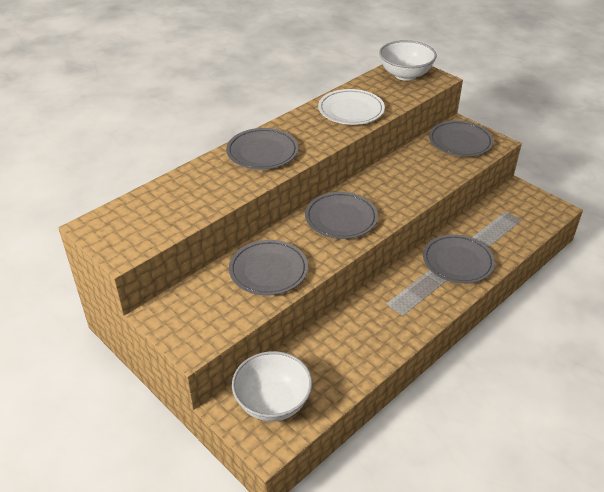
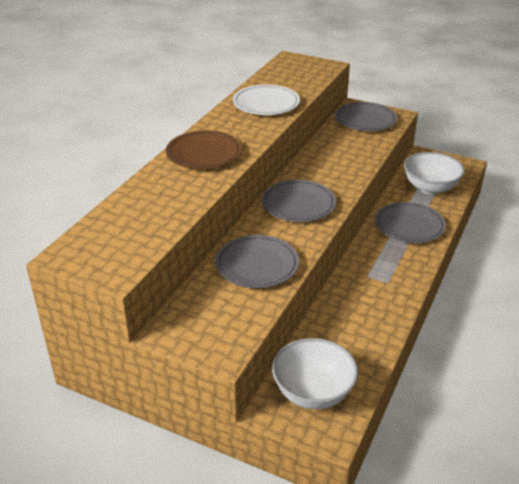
camera: 20 degrees left, 5 degrees down
grey plate [226,128,298,170] -> brown plate [166,130,242,169]
white bowl [379,40,437,81] -> white bowl moved to [404,152,465,195]

